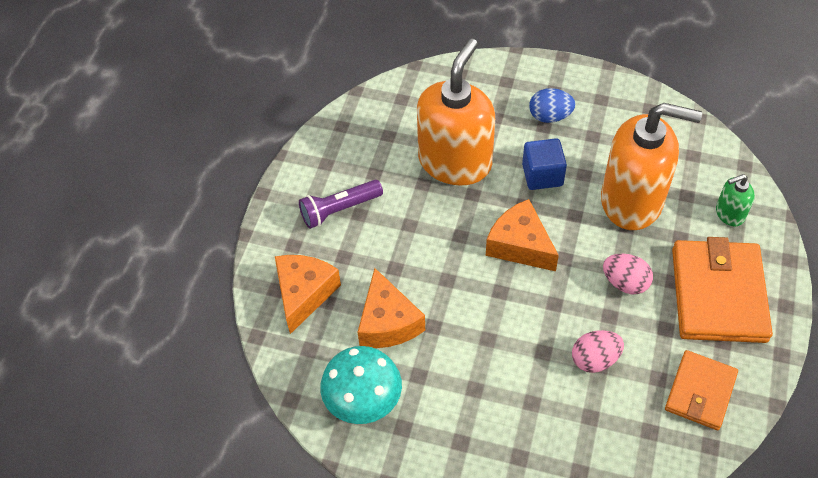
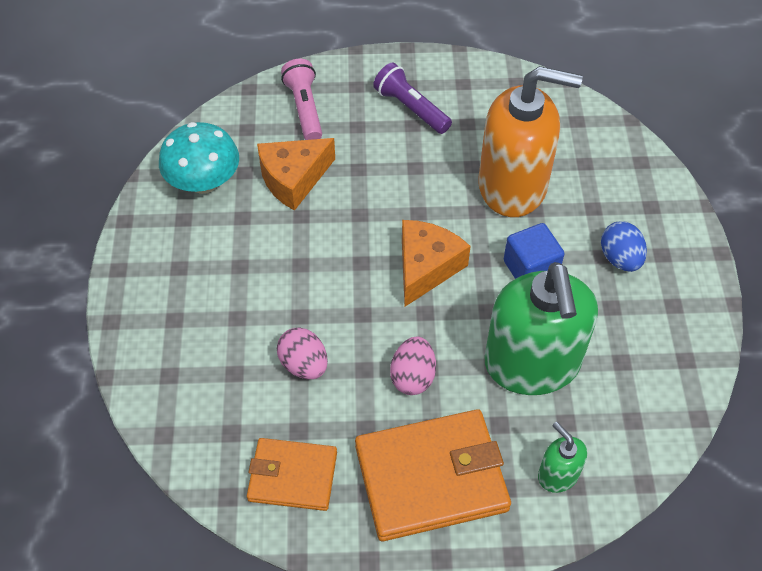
camera: 70 degrees right, 0 degrees up
orange cheese [275,255,341,334] -> pink flashlight [281,59,322,140]
orange soap dispenser [601,103,702,230] -> green soap dispenser [485,262,598,395]

